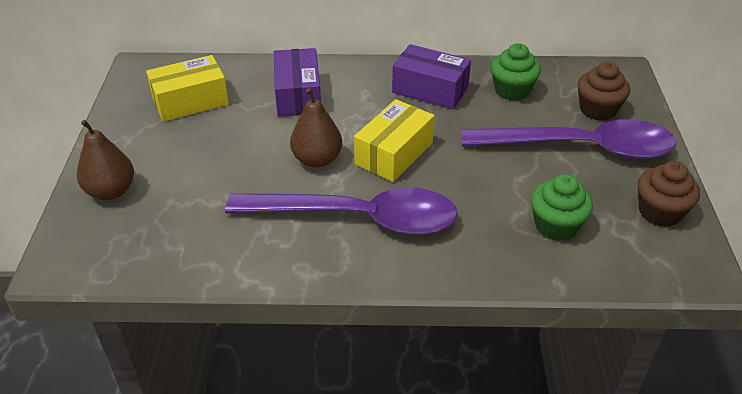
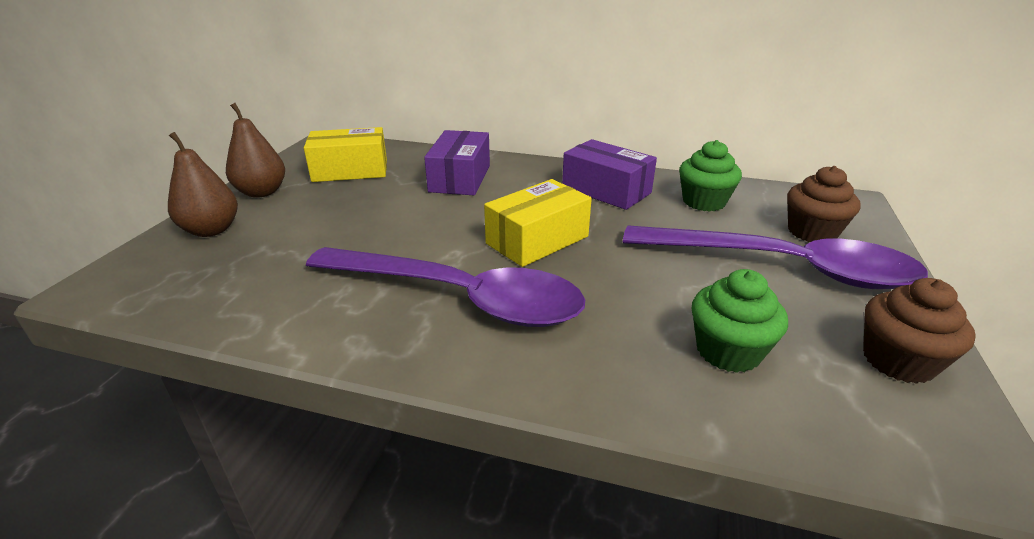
camera: 15 degrees right, 10 degrees down
brown pear [290,88,342,168] -> brown pear moved to [226,103,285,198]

